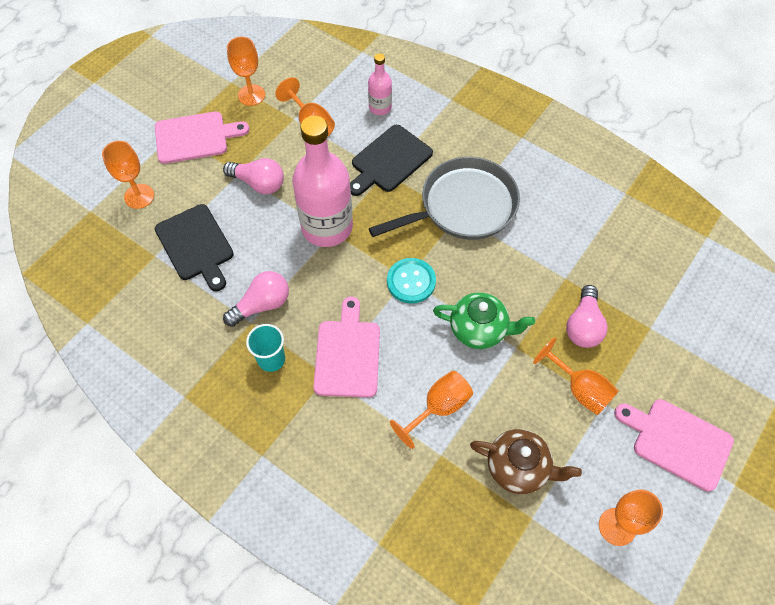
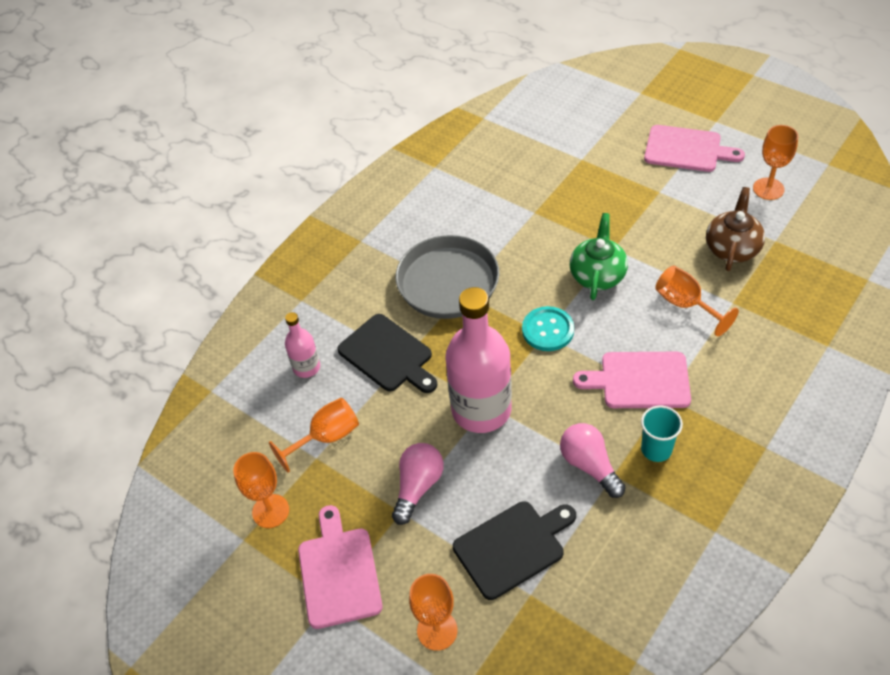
camera: 85 degrees left, 10 degrees down
orange goblet [533,338,619,415] -> none
pink light bulb [566,285,608,348] -> none
pink cutting board [614,399,734,492] -> pink cutting board turned 105 degrees counterclockwise [644,125,745,172]

